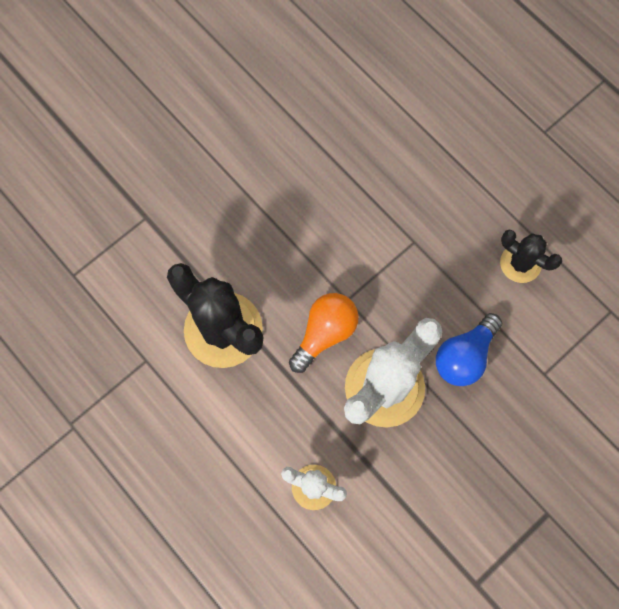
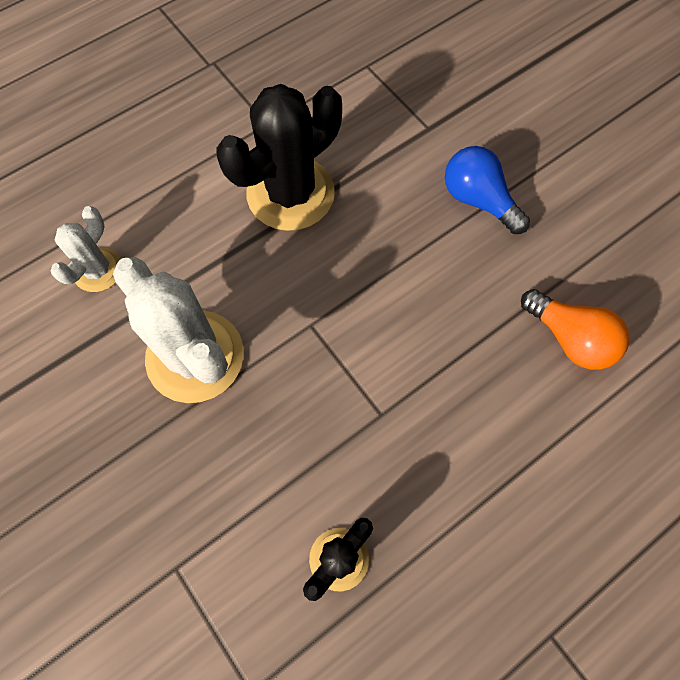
camera: 95 degrees right, 5 degrees down
orange light bulb [289,293,359,373] -> orange light bulb moved to [521,289,630,370]
blue light bulb [436,313,502,386] -> blue light bulb moved to [445,146,530,234]

